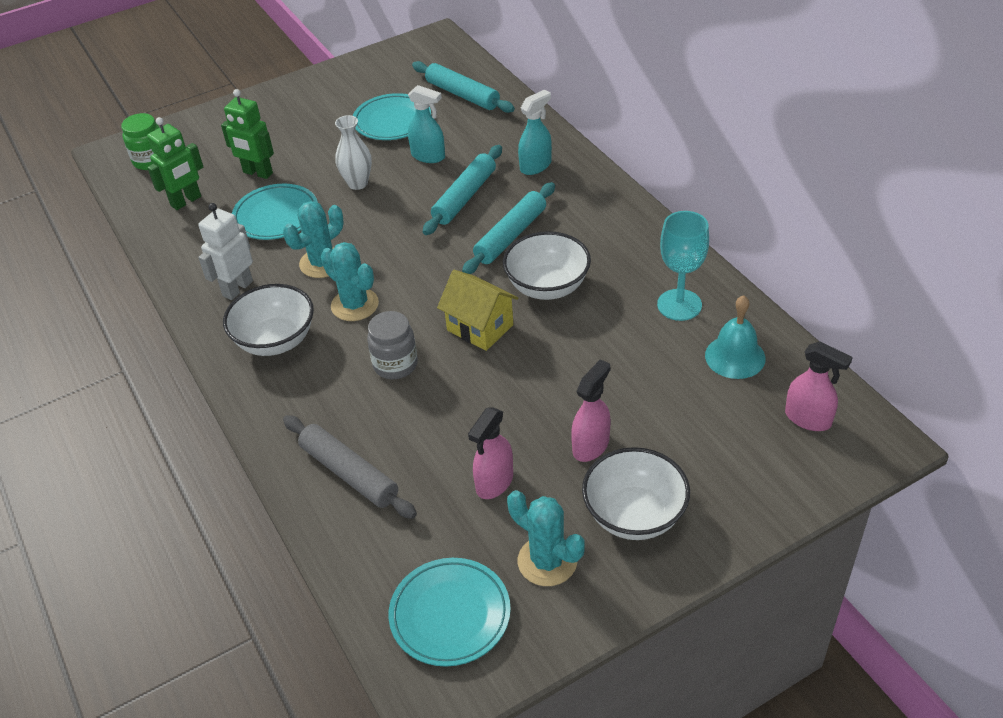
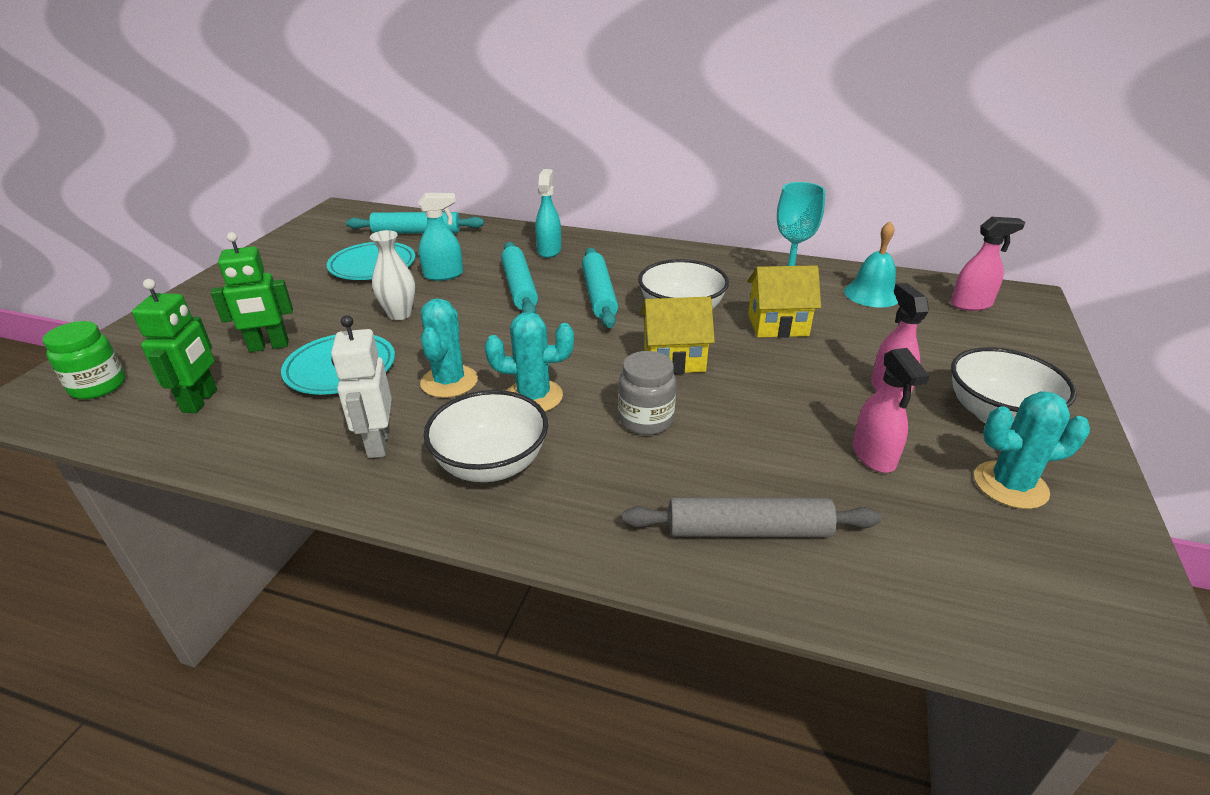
camera: 45 degrees left, 10 degrees down
turquoise plate [388,558,511,667] -> none
none -> yellow house [747,265,821,338]

